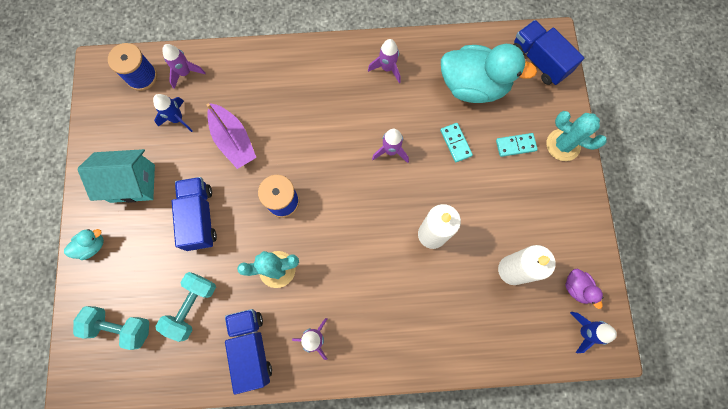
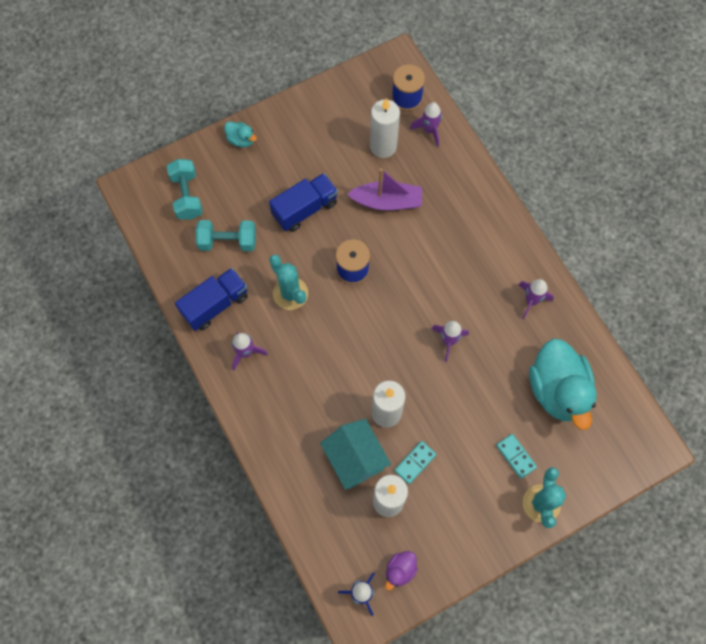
camera: 65 degrees right, 5 degrees down
turquoise house [77,149,155,203] -> turquoise house moved to [320,419,391,490]
blue rocket [153,94,193,132] -> white candle [370,98,400,158]
purple boat [206,103,256,169] -> purple boat turned 120 degrees counterclockwise [347,168,422,210]
turquoise domino [440,123,473,162] -> turquoise domino moved to [394,441,437,484]
blue truck [513,20,584,85] -> none

